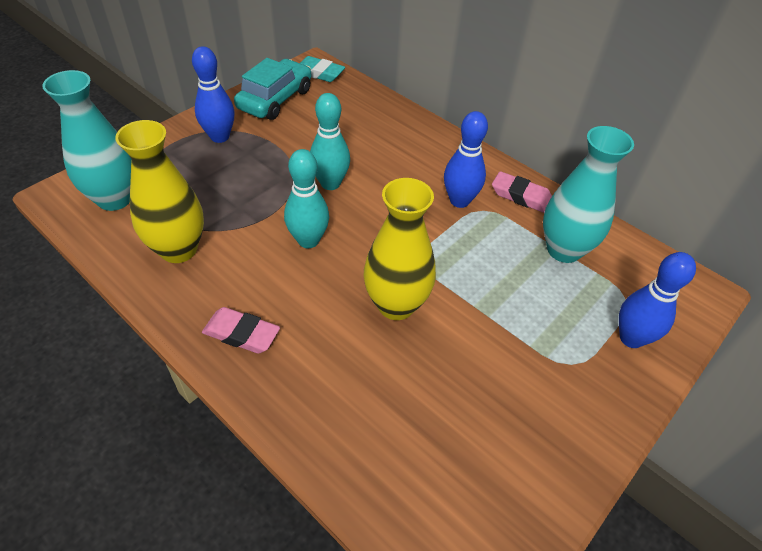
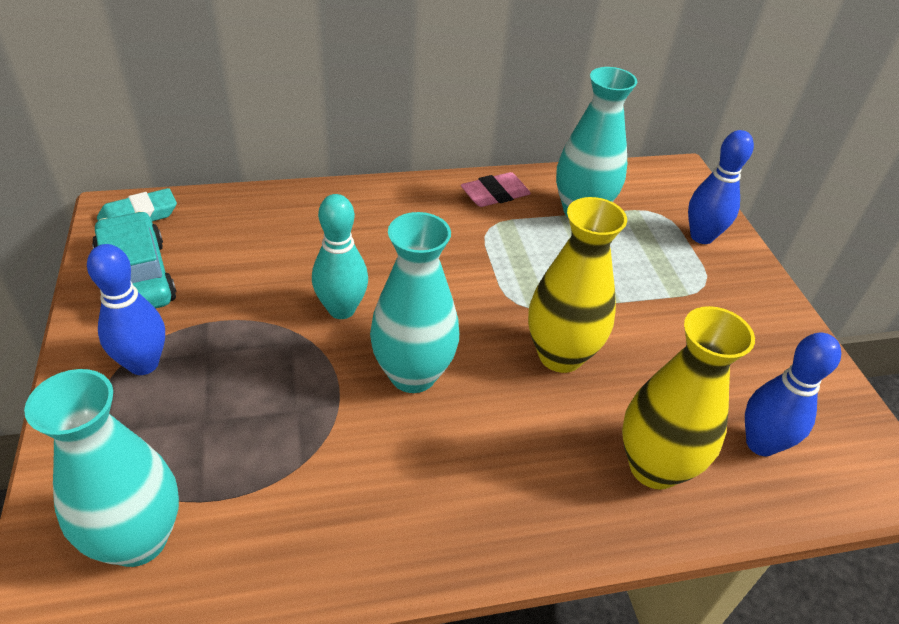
camera: 55 degrees left, 5 degrees down
yellow vase [115,120,204,263] -> yellow vase moved to [622,306,755,490]
pink eraser [202,307,280,354] -> none
turquoise bowling pin [284,149,329,248] -> turquoise vase [370,212,459,393]
blue bowling pin [444,111,488,208] -> blue bowling pin moved to [745,332,841,456]

